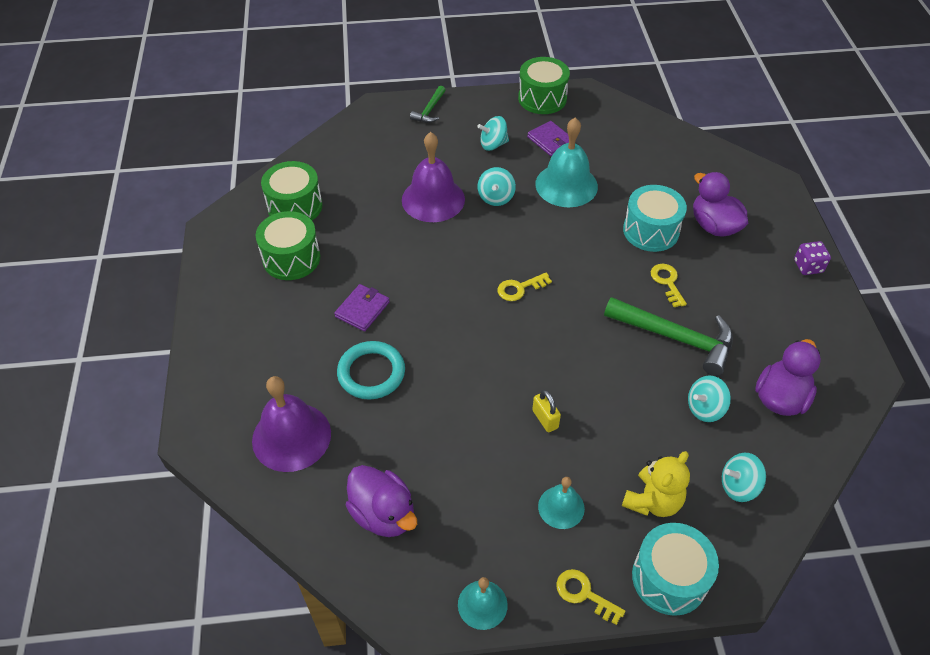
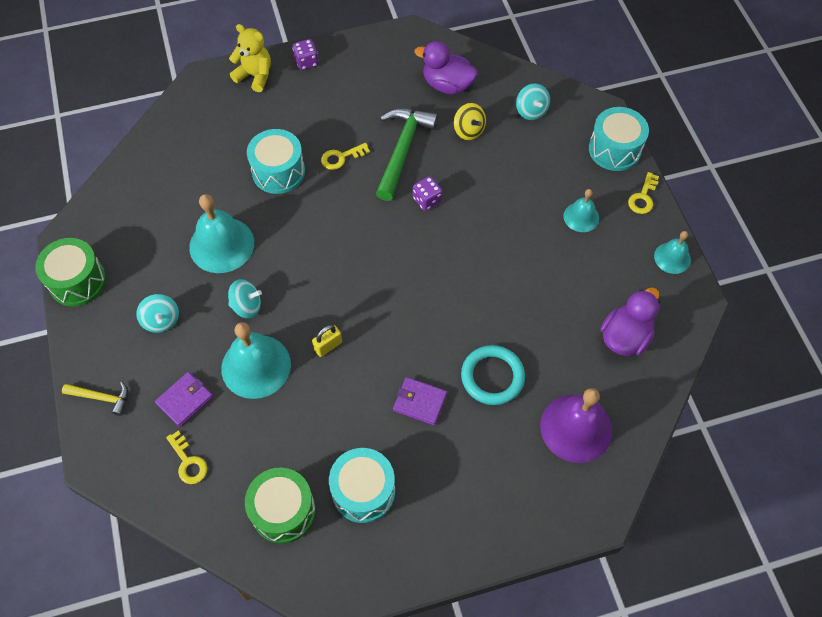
camera: 100 degrees left, 10 degrees up
green drum [256,211,320,280] -> turquoise drum [329,448,395,523]
purple bell [402,132,465,222] -> turquoise bell [221,322,291,399]
green hammer [410,86,446,123] -> yellow hammer [62,381,128,416]
yellow key [498,273,552,301] -> yellow key moved to [166,431,207,484]
purple wallet [527,121,569,156] -> purple wallet moved to [155,372,213,427]
yellow padlock [532,390,561,432] -> yellow padlock moved to [312,325,342,357]
yellow teddy bear [622,451,690,517] -> yellow teddy bear moved to [229,24,271,92]
turquoise spinning top [688,376,731,422] -> yellow spinning top [454,103,486,140]
purple duck [693,172,748,237] -> none
none -> purple dice [413,176,442,211]

